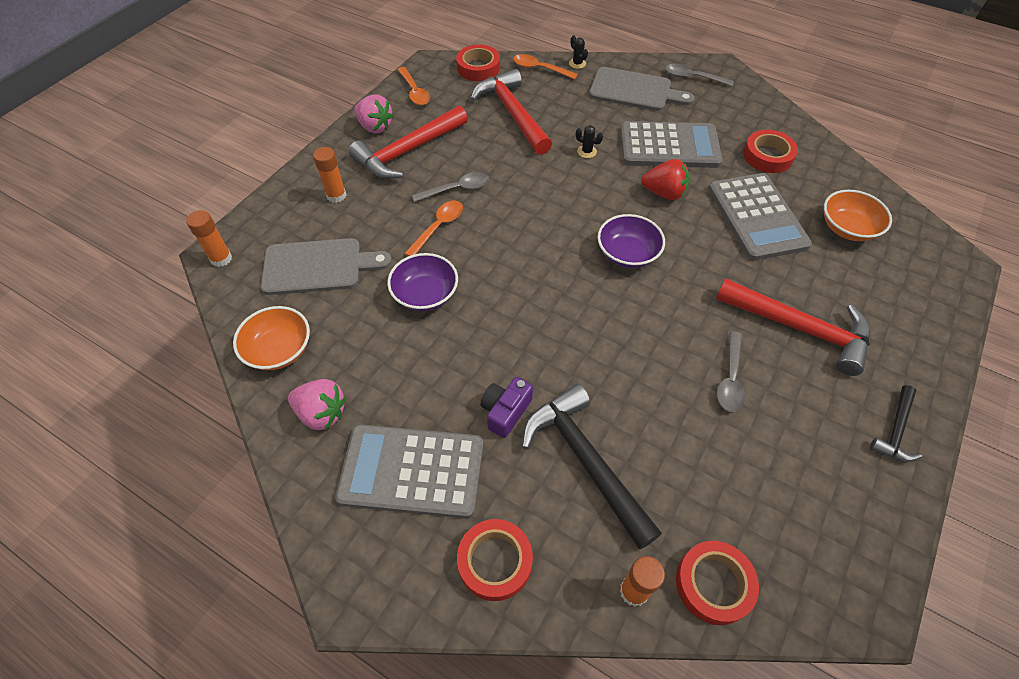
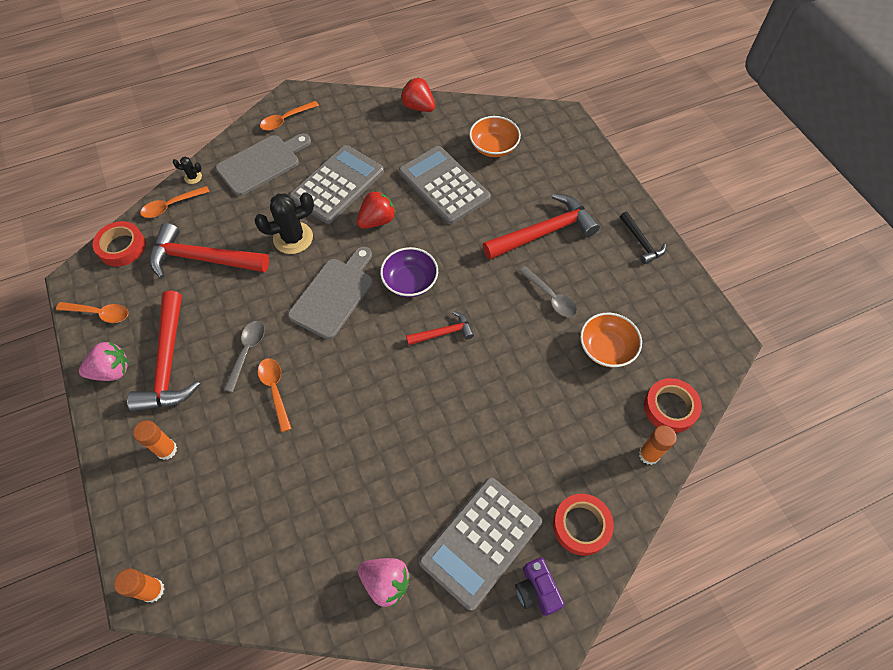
camera: 55 degrees left, 5 degrees up
orange bowl [233,306,310,370] -> orange bowl moved to [580,313,642,367]
grey cutting board [261,238,392,295] -> grey cutting board moved to [288,247,373,339]
pink strawberry [288,379,346,430] -> pink strawberry turned 60 degrees clockwise [358,558,411,607]
purple bowl [387,253,458,311] -> none
purple camera [480,377,533,438] -> purple camera moved to [515,558,565,616]
black hammer [522,384,662,550] -> none
black cactus [576,125,603,158] -> black cactus [254,192,314,254], size x2.15
grey spoon [665,64,734,86] -> orange spoon [260,101,319,131]
grey calculator [708,173,812,261] -> grey calculator turned 150 degrees counterclockwise [399,146,491,224]
red tape [743,130,798,173] -> none
none -> red strawberry [401,77,435,112]
none -> red hammer [406,311,474,345]

